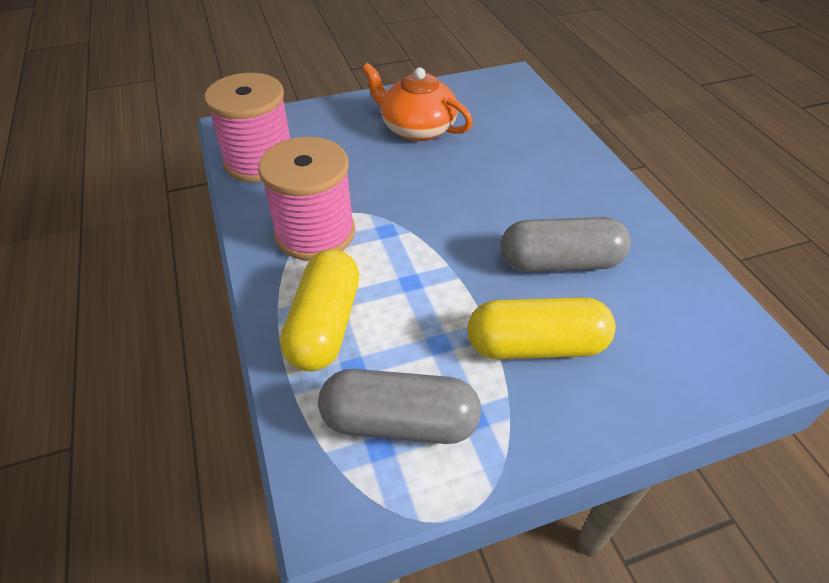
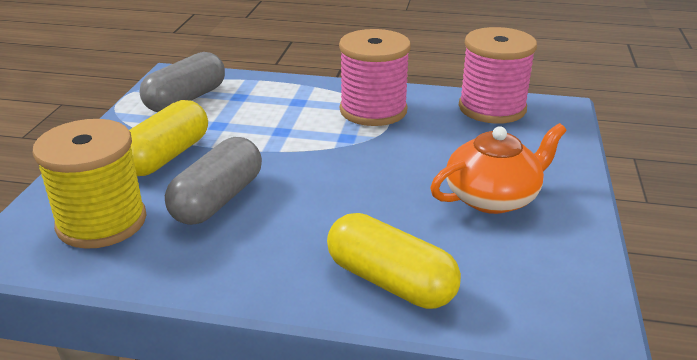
camera: 120 degrees right, 15 degrees down
yellow capsule [280,249,359,372] -> yellow capsule moved to [327,213,461,309]
none -> yellow spool [33,119,147,249]

